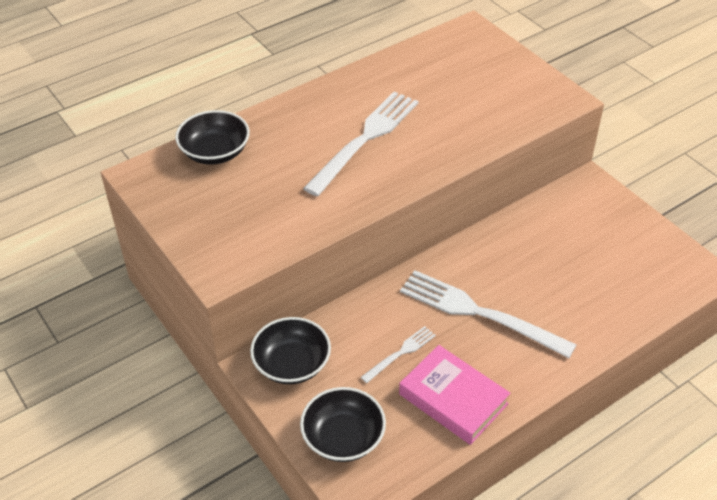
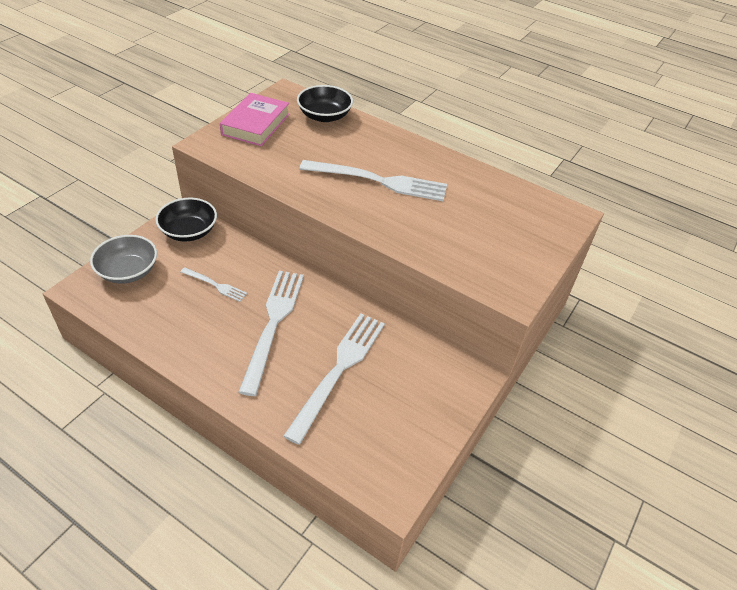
camera: 65 degrees right, 0 degrees up
black bowl [300,387,386,462] -> grey bowl [90,235,157,284]
pink book [399,345,511,445] -> pink book moved to [220,93,289,146]
none -> white fork [283,314,385,445]

